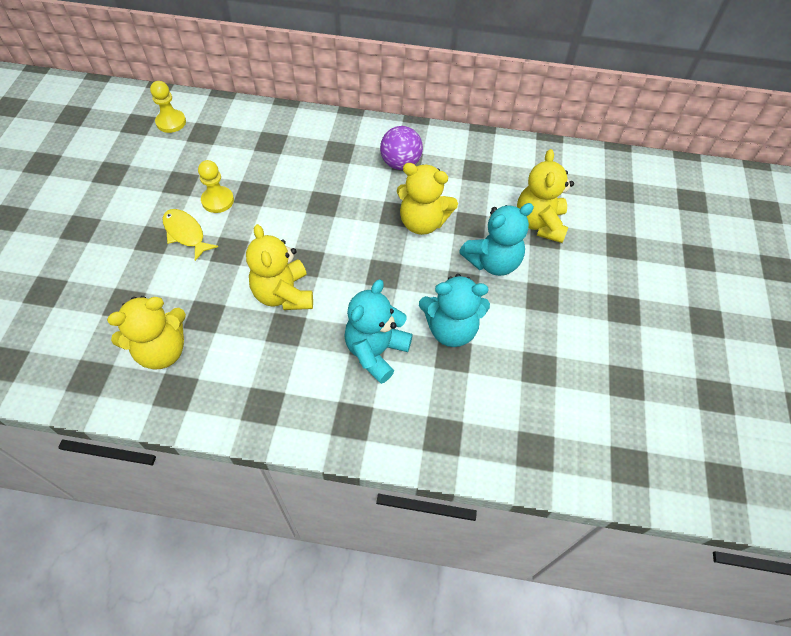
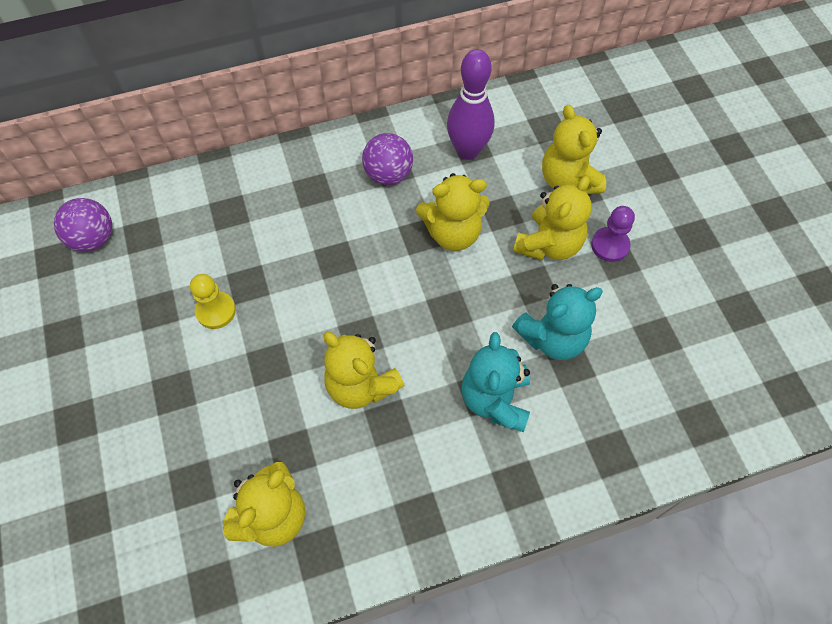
camera: 25 degrees left, 5 degrees up
yellow pawn [150,81,186,133] -> purple ball [54,198,112,252]
yellow fish [162,209,218,261] -> none
turquoise teddy bear [459,203,534,276] -> yellow teddy bear [513,176,592,261]
none -> purple bowling pin [447,49,495,160]
none -> purple pawn [591,206,635,262]

